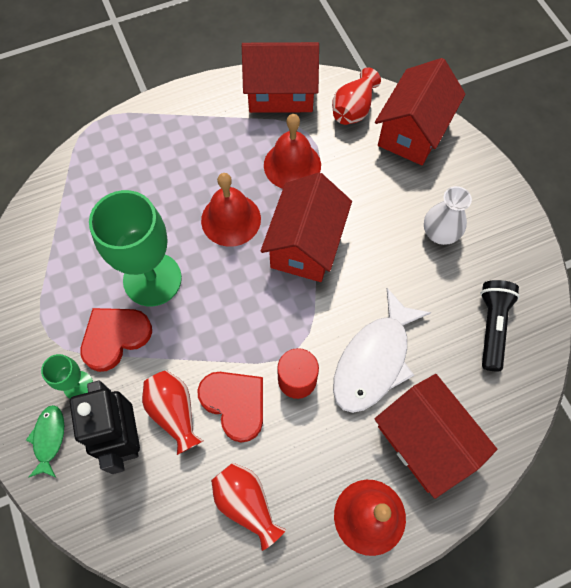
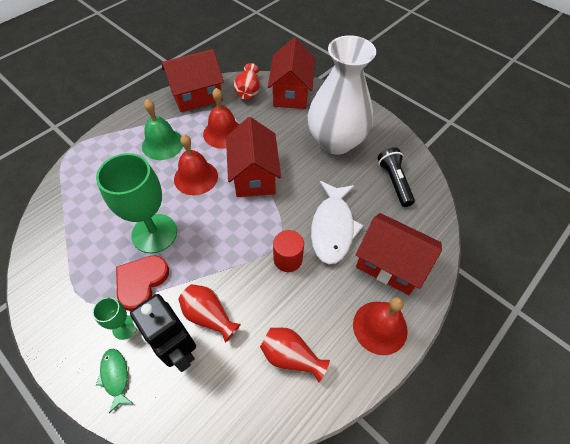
camera: 25 degrees left, 10 degrees down
red heart [197,372,263,442] -> none
white vase [424,186,472,245] -> white vase [308,35,376,155], size x2.21
none -> green bell [142,99,183,160]

